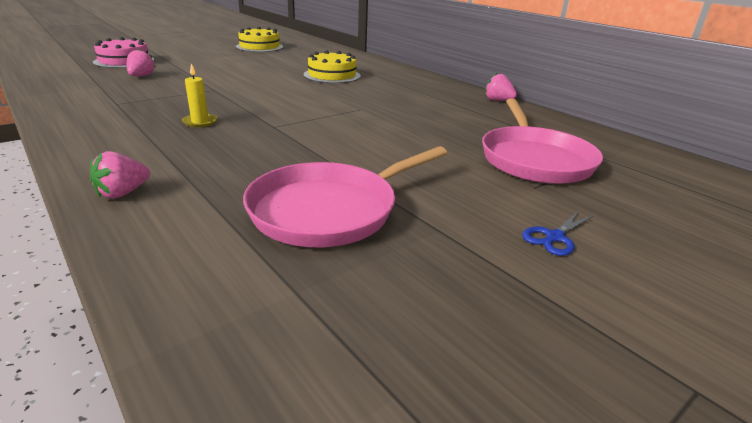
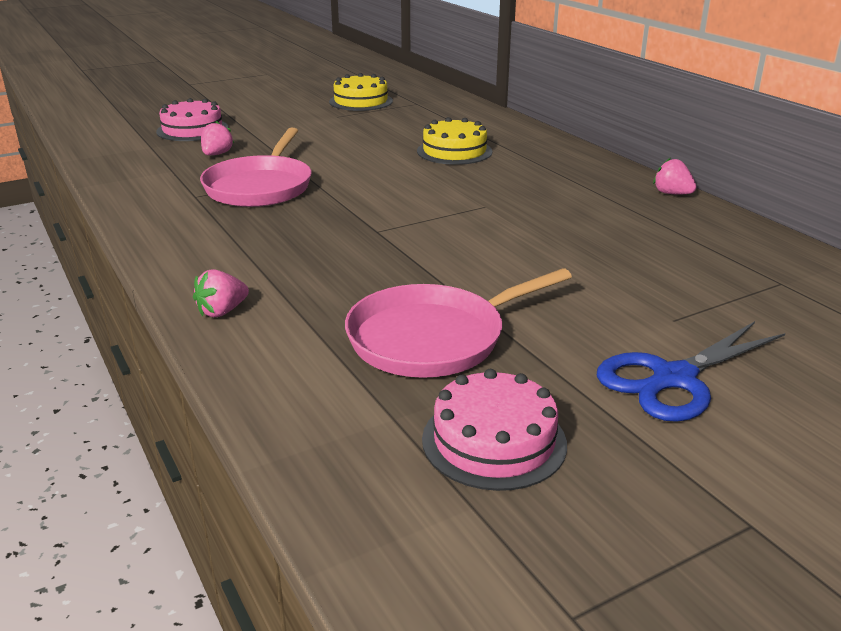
camera: 10 degrees right, 0 degrees up
yellow candle [182,63,217,127] -> none
pink pan [482,99,603,184] -> pink pan moved to [200,128,312,207]
blue scissors [522,211,594,256] -> blue scissors [597,321,786,422], size x2.08
none -> pink cake [422,369,567,491]

